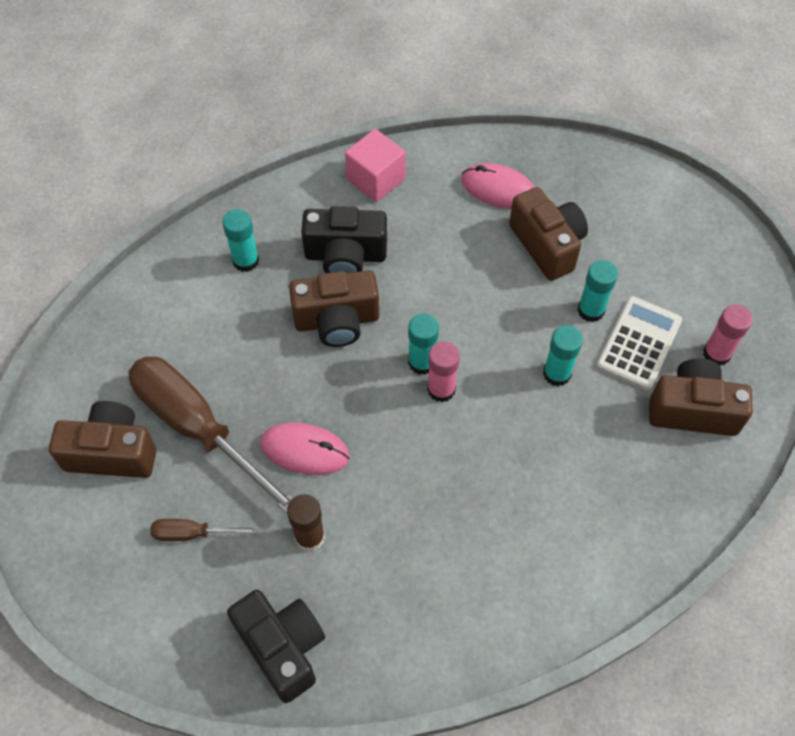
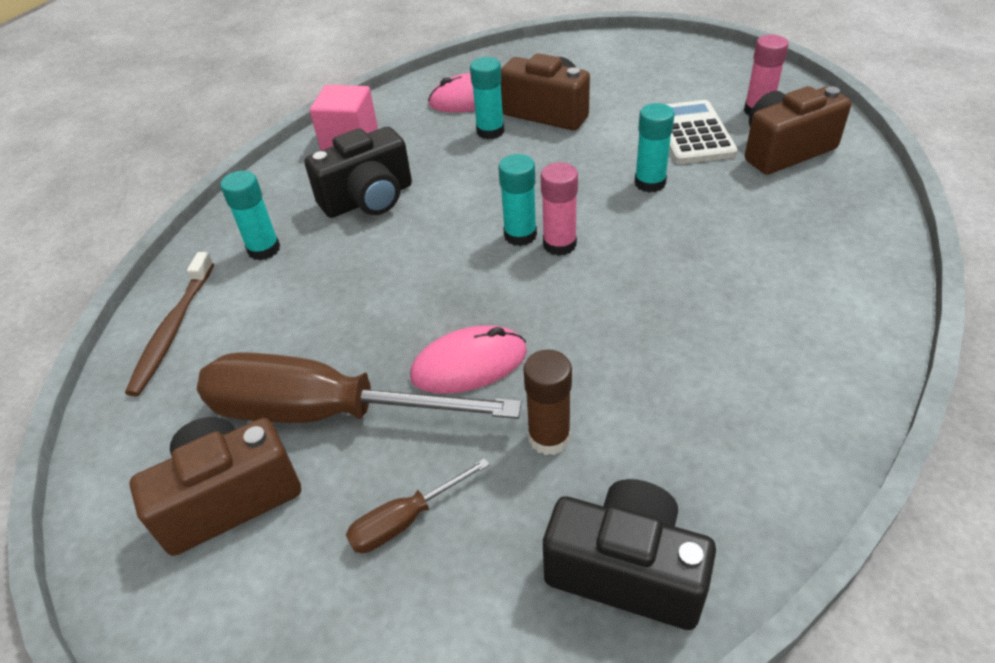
camera: 30 degrees left, 15 degrees down
brown camera [289,270,379,347] -> none
turquoise glue stick [578,260,618,322] -> turquoise glue stick moved to [470,57,504,139]
none -> brown toothbrush [125,252,214,396]

